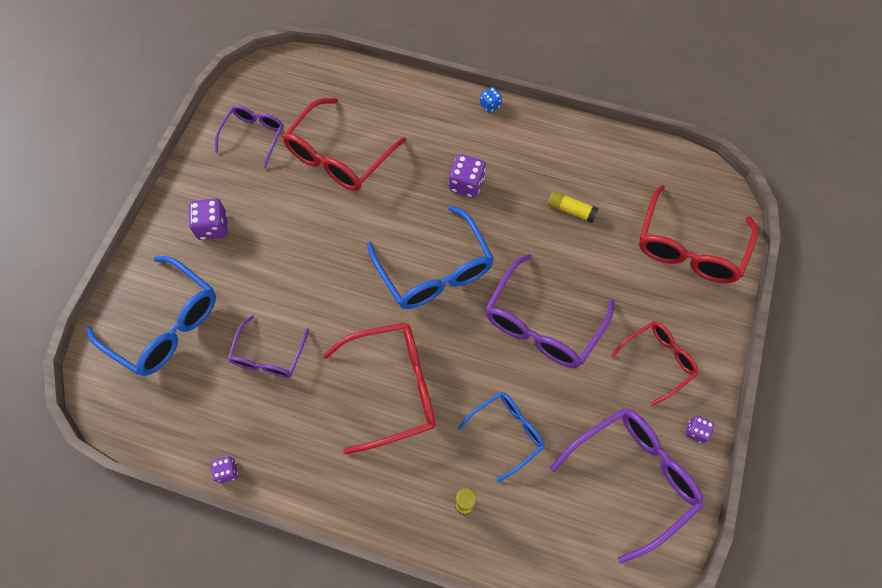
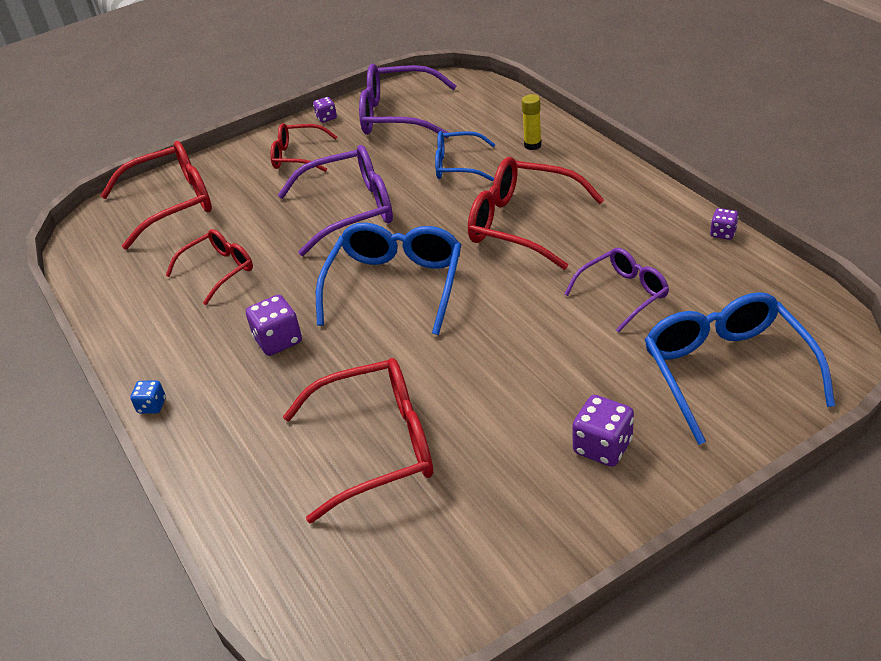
camera: 135 degrees left, 25 degrees down
purple glasses [215,105,284,169] -> none
yellow glue stick [547,191,599,223] -> red glasses [165,229,253,305]

